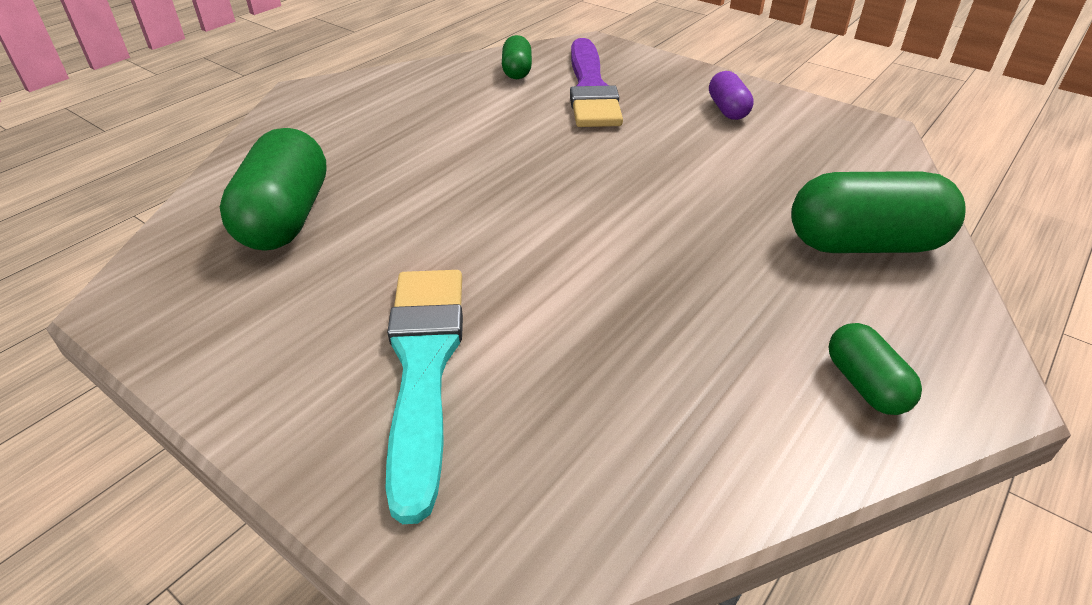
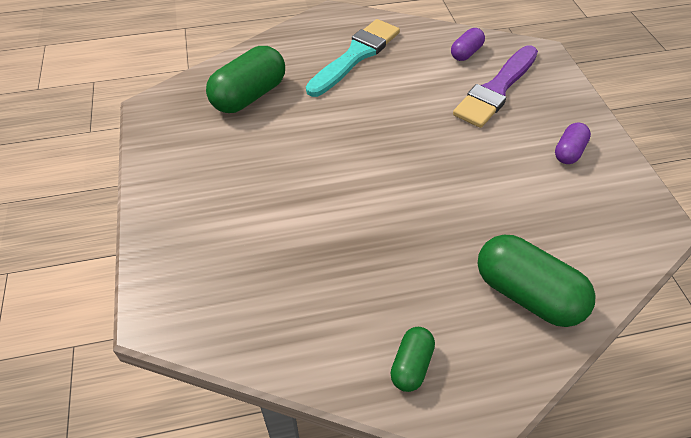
camera: 40 degrees right, 10 degrees up
turquoise brush [385,270,463,524] -> turquoise brush moved to [306,19,400,97]
green capsule [502,35,532,79] -> purple capsule [451,28,485,61]

